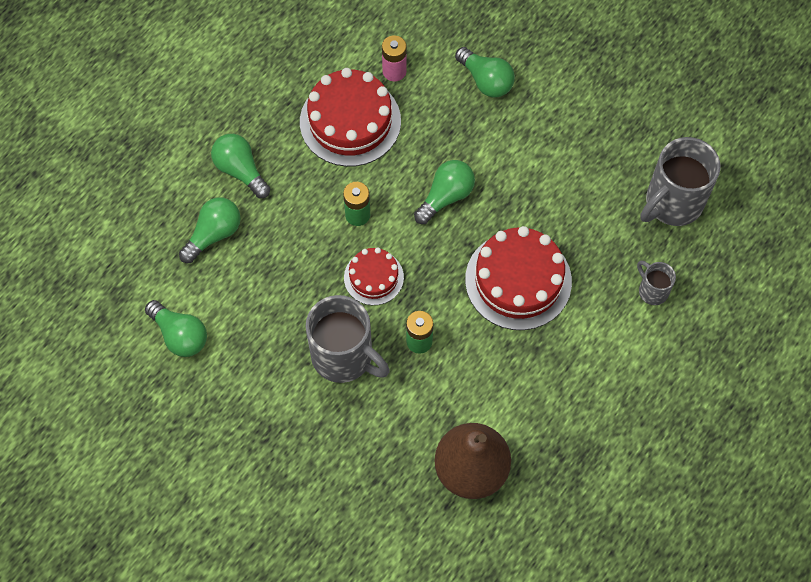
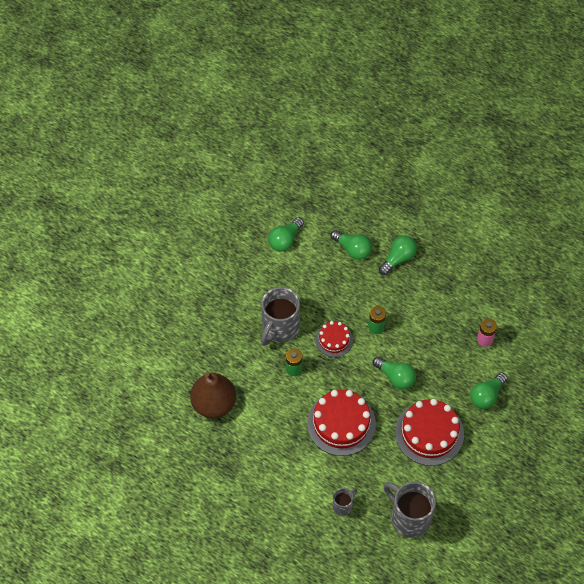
camera: 85 degrees right, 5 degrees down
red cake [300,68,401,167] -> red cake moved to [395,399,464,466]

